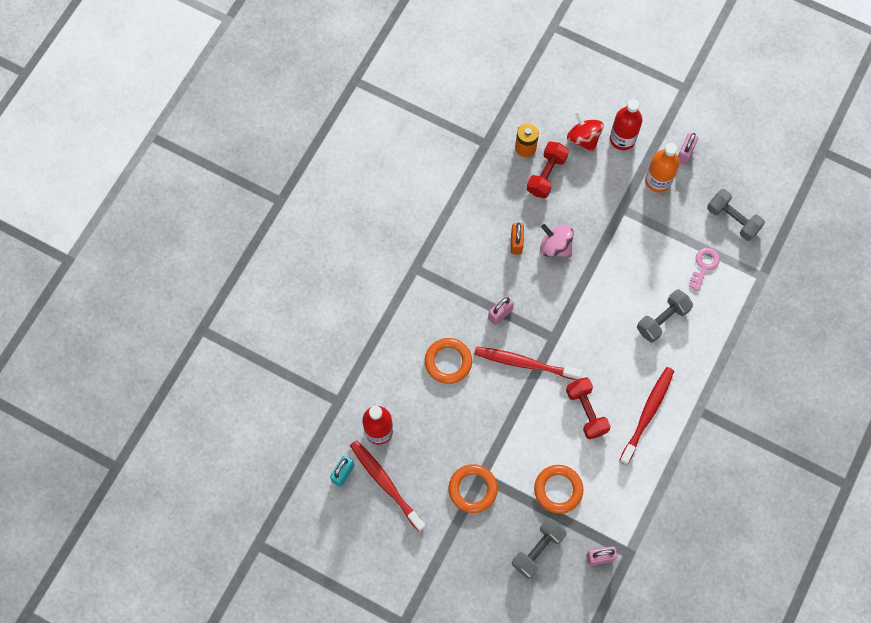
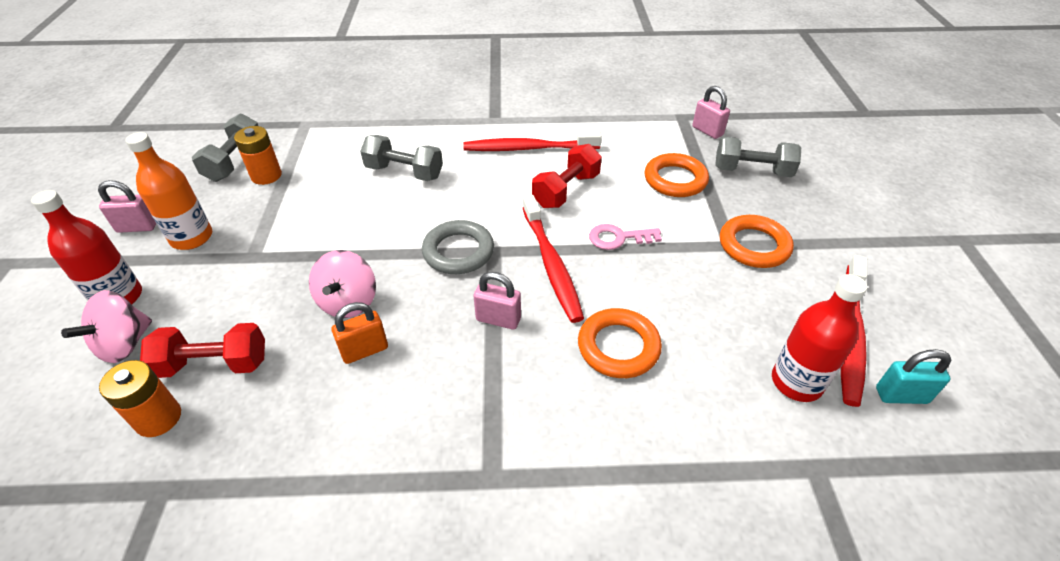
camera: 120 degrees left, 25 degrees down
red spinning top [567,111,604,152] -> pink spinning top [61,290,152,363]
pink key [689,248,720,291] -> pink key moved to [589,224,662,250]
none -> orange battery [234,126,282,185]
none -> grey ring [422,220,494,274]

